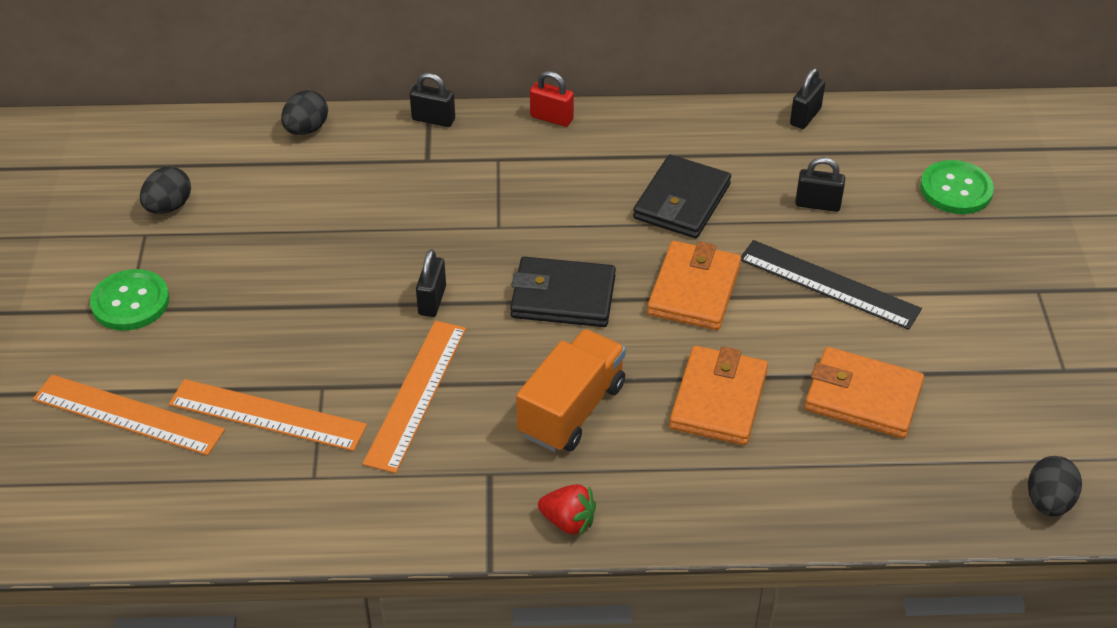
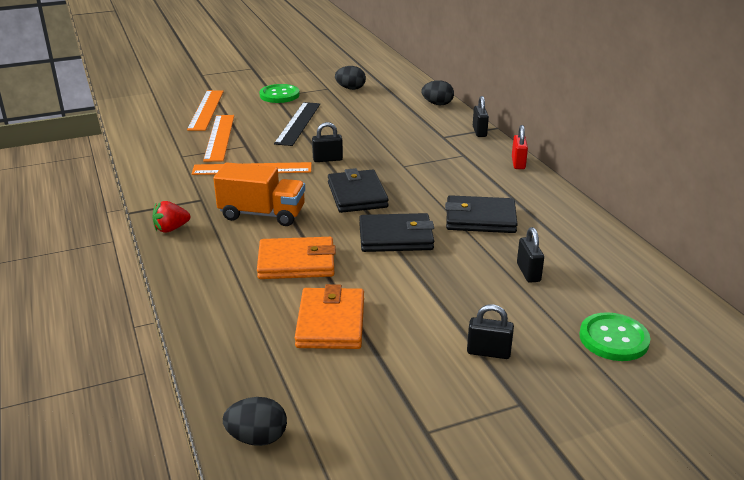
camera: 70 degrees right, 15 degrees down
red strawberry [538,484,596,536] -> red strawberry turned 60 degrees clockwise [152,201,190,232]
orange wallet [647,241,741,330] -> black wallet [359,213,434,252]
black ruler [741,240,922,330] -> black ruler moved to [274,102,320,146]
black padlock [790,68,825,129] -> black padlock moved to [467,304,514,359]

